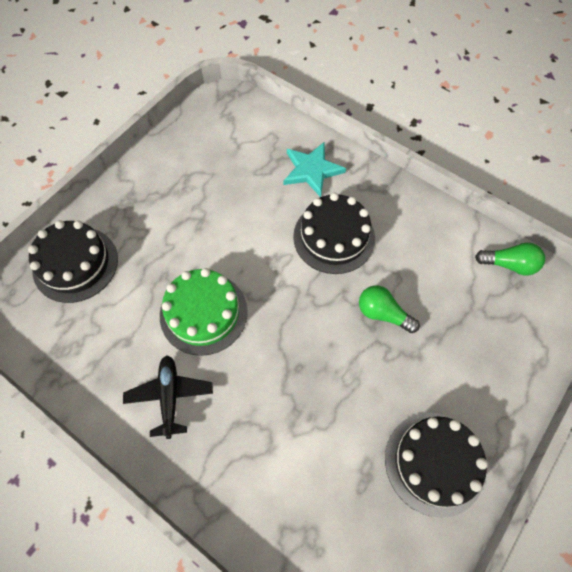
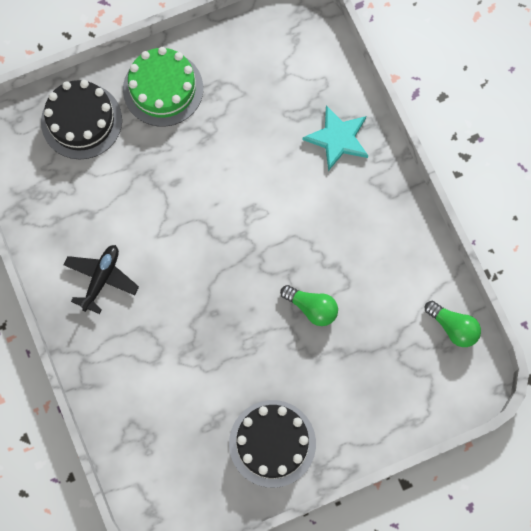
camera: 30 degrees right, 10 degrees up
green cake [160,268,248,356] -> green cake moved to [123,47,203,127]
black cake [293,193,375,274] -> none
green light bulb [359,286,420,333] -> green light bulb turned 150 degrees clockwise [280,285,338,326]

